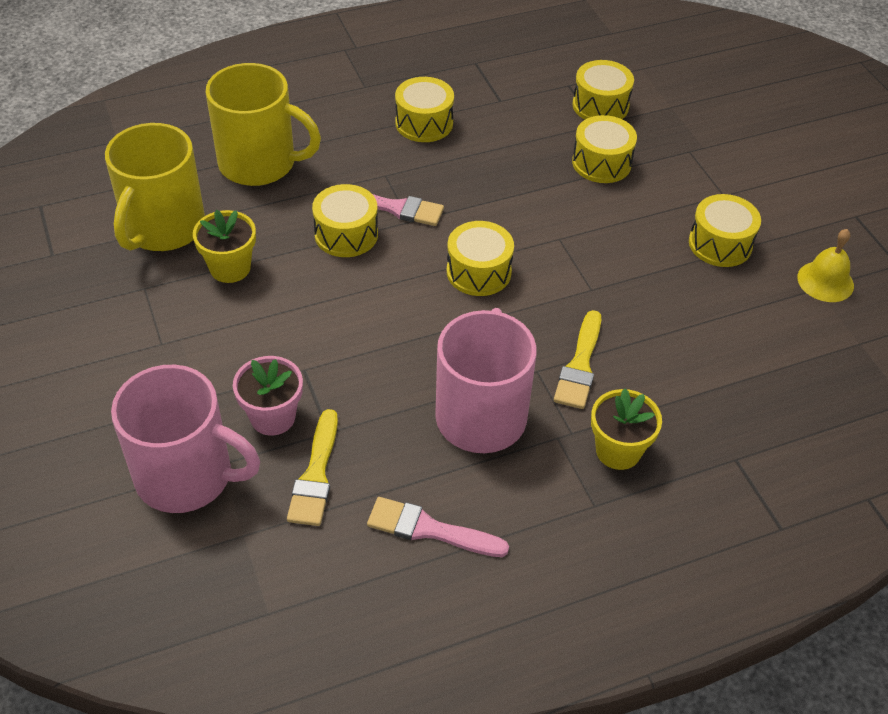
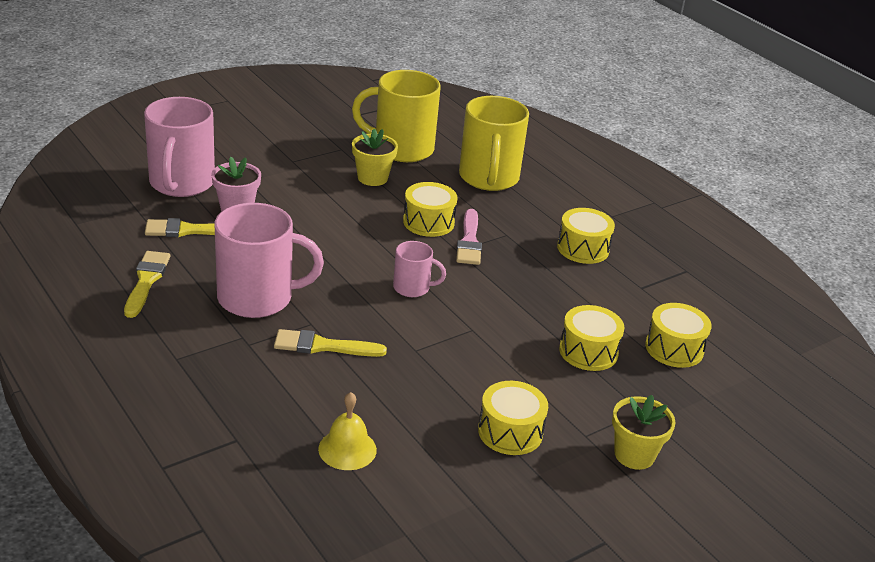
camera: 75 degrees right, 15 degrees down
pink brush [367,497,509,557] -> yellow brush [124,251,170,318]
yellow drum [447,221,514,296] -> pink mug [393,241,446,297]
yellow flower pot [591,388,662,470] -> yellow flower pot moved to [612,395,676,470]
yellow bell [797,229,854,302] -> yellow bell moved to [318,392,377,470]

